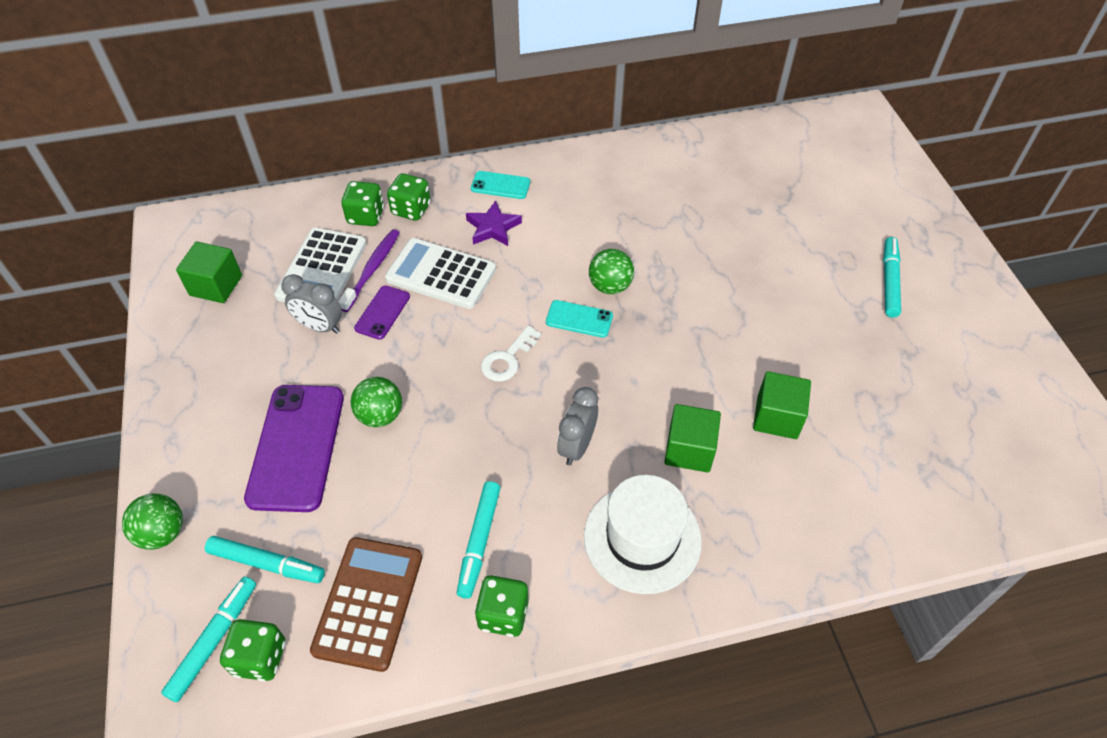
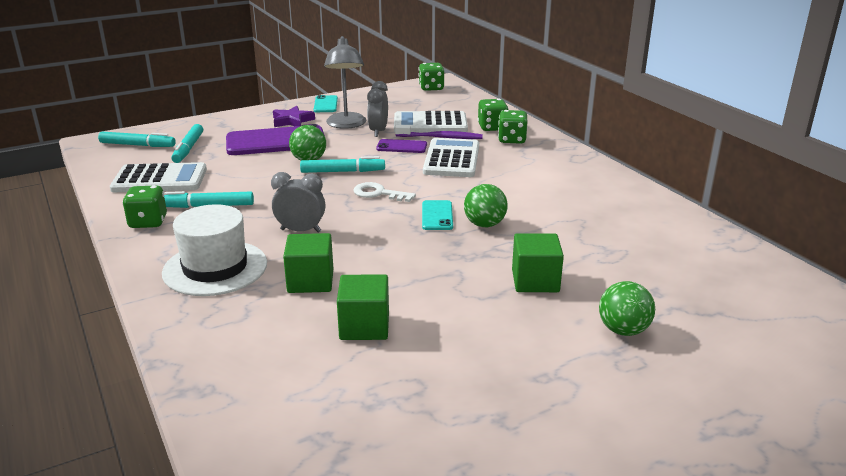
camera: 75 degrees right, 25 degrees down
green ball [122,493,183,550] -> green ball moved to [599,281,655,336]
green cube [176,242,242,303] -> green cube moved to [512,233,564,292]
green dice [220,619,286,681] -> green dice moved to [419,63,444,91]
brown calculator [310,537,422,672] -> white calculator [110,162,207,192]
purple star [466,201,522,246] -> purple star moved to [273,106,315,127]
turquoise phone [471,171,530,199] -> turquoise phone moved to [314,95,338,112]
turquoise marker [883,237,901,318] -> turquoise marker moved to [300,156,385,173]
none -> grey lamp [324,36,367,129]

